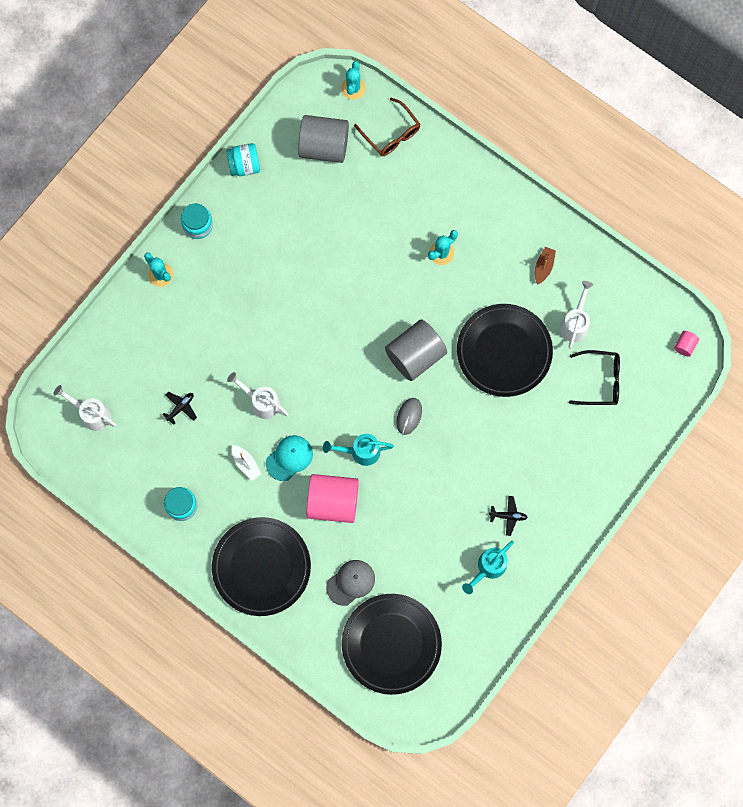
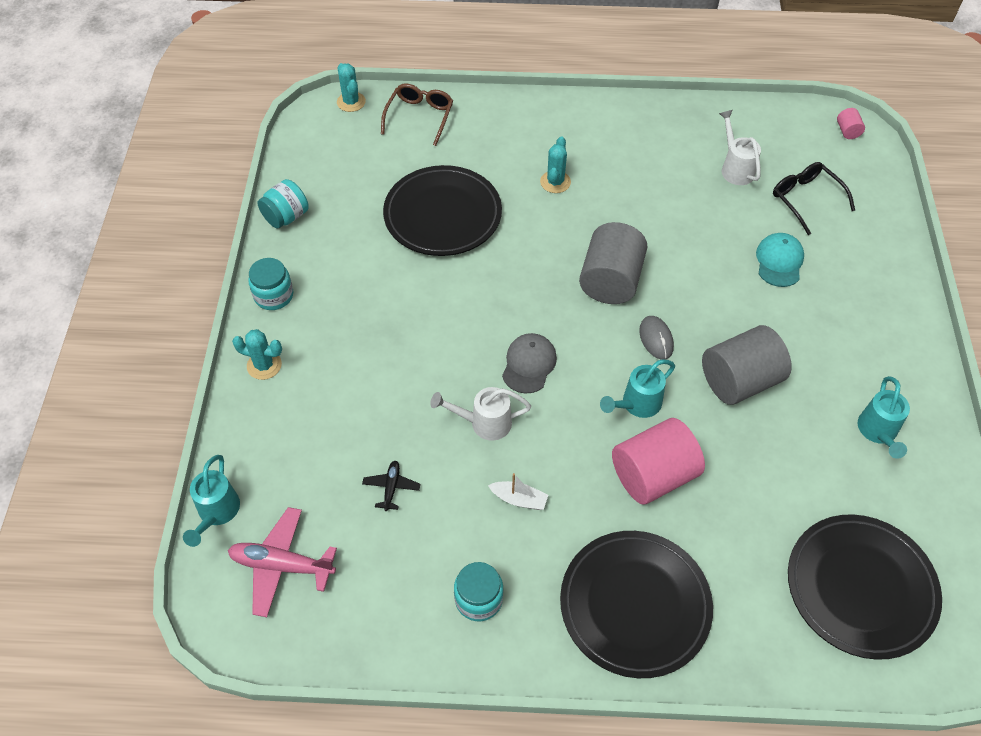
camera: 35 degrees left, 20 degrees down
white watering can [54,385,117,431] -> pink plane [228,507,337,617]
turquoise cap [266,435,313,481] -> turquoise cap moved to [756,233,804,287]
grey cylinder [298,115,349,163] -> grey cylinder moved to [702,325,792,405]
grey cap [326,560,375,606] -> grey cap moved to [502,333,557,394]
brown glasses [354,98,420,156] -> brown glasses turned 90 degrees counterclockwise [381,83,453,146]
black plate [457,304,553,397] -> black plate moved to [383,165,502,256]
black plane [489,496,528,536] -> none
brown boat [535,247,556,285] -> none
black glasses [569,350,620,405] -> black glasses turned 90 degrees counterclockwise [773,162,855,235]
none -> turquoise watering can [183,455,240,547]

